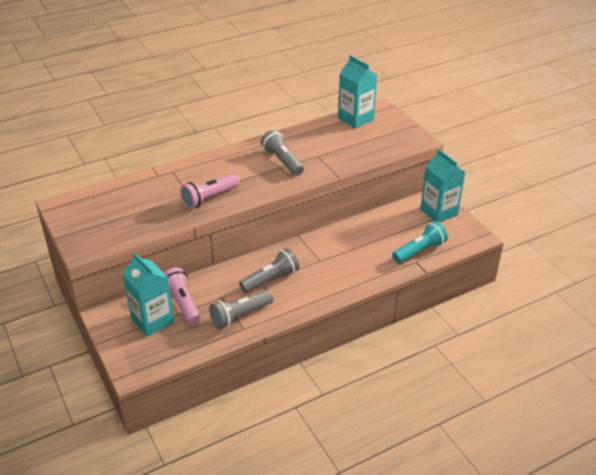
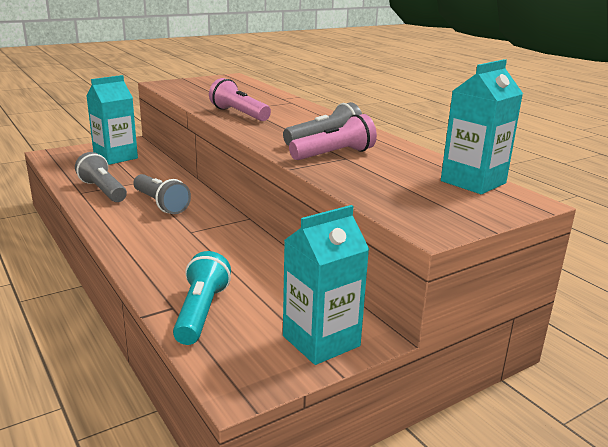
camera: 85 degrees right, 15 degrees down
pink flashlight [164,267,201,325] -> pink flashlight moved to [289,114,377,160]
turquoise flashlight [392,221,448,264] -> turquoise flashlight turned 135 degrees counterclockwise [173,251,231,345]

